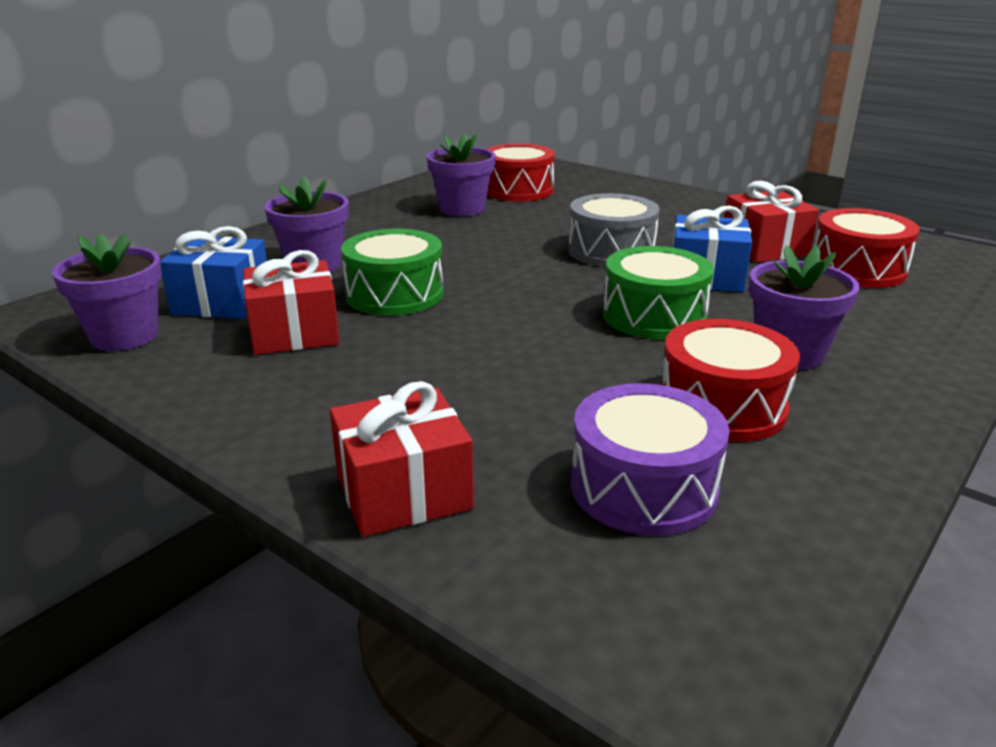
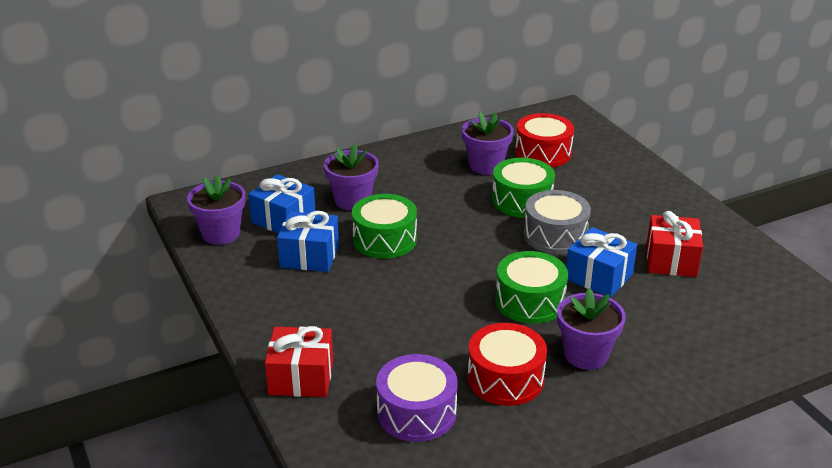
camera: 25 degrees right, 5 degrees up
red gift [243,250,340,355] -> blue gift [277,211,339,272]
red drum [814,208,920,288] -> none
none -> green drum [492,158,555,218]

